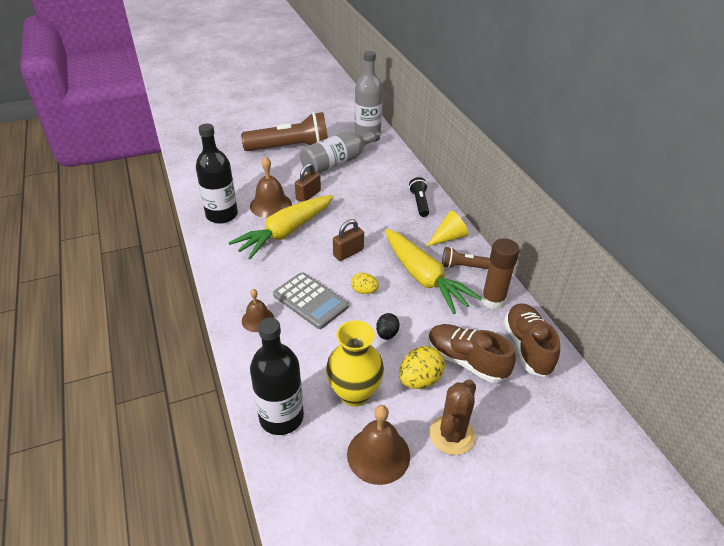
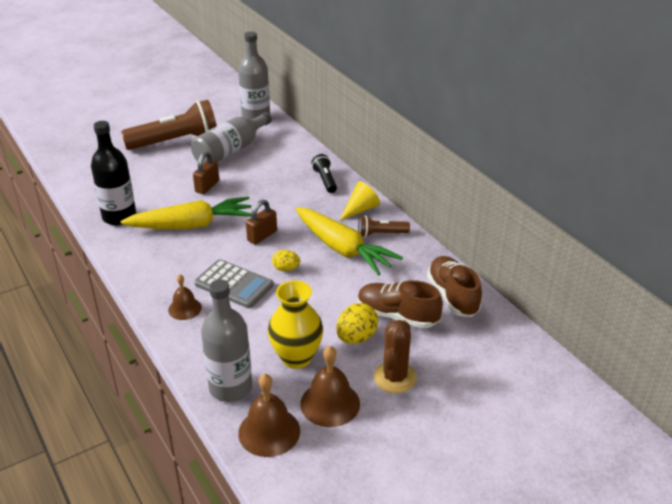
camera: 10 degrees left, 5 degrees down
yellow carrot [228,195,334,259] -> yellow carrot turned 135 degrees counterclockwise [120,196,252,229]
brown bell [250,156,292,218] -> brown bell moved to [238,374,300,457]
black bottle [250,318,304,435] -> grey bottle [201,279,252,402]
black egg [376,313,399,340] -> none
brown glue stick [482,238,520,309] -> none

